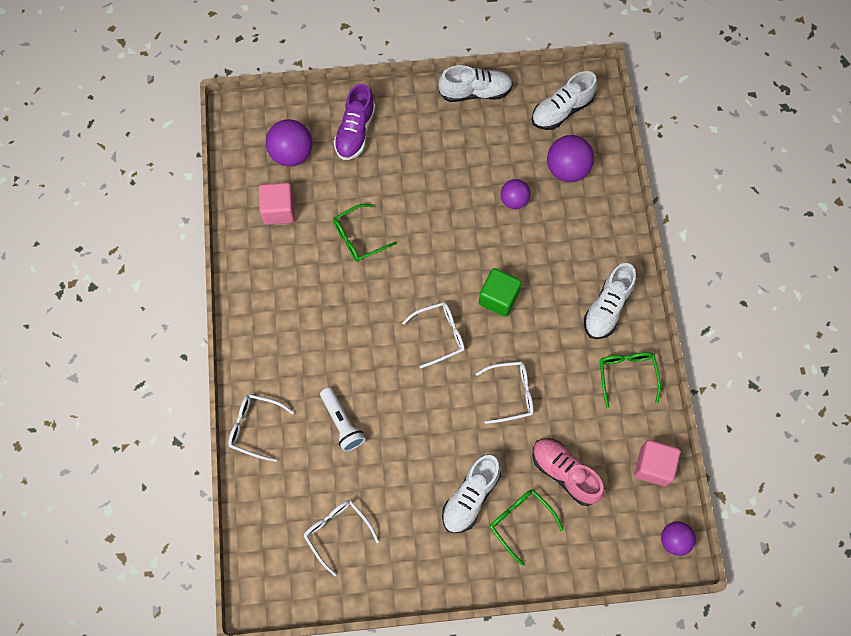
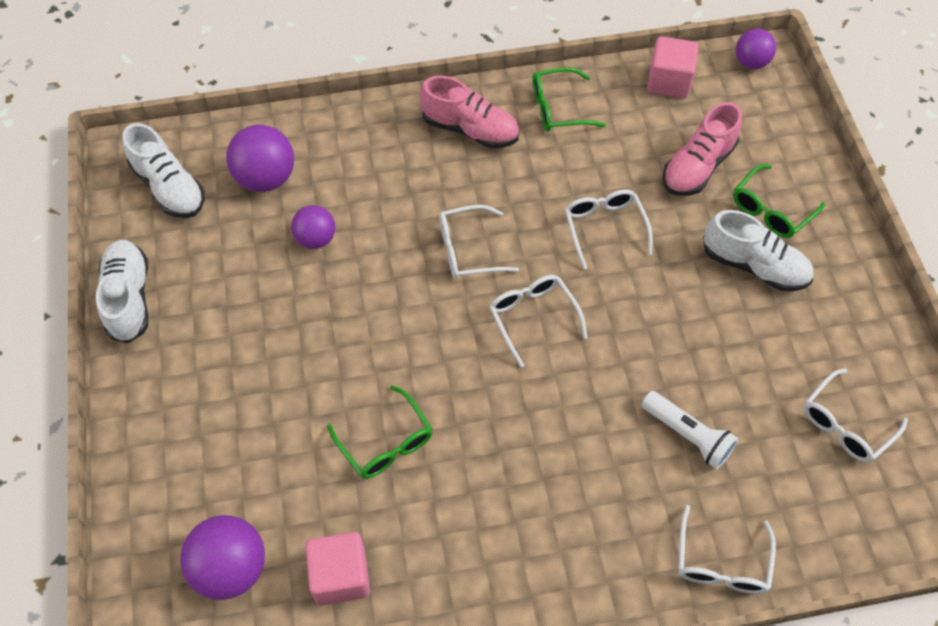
camera: 95 degrees left, 10 degrees down
white flashlight [320,387,365,452] -> white flashlight turned 75 degrees clockwise [642,391,739,469]
purple shoe [334,84,376,160] -> none
green cube [479,268,522,317] -> white glasses [439,205,519,279]
white shoe [584,263,636,339] -> pink shoe [420,76,519,148]

